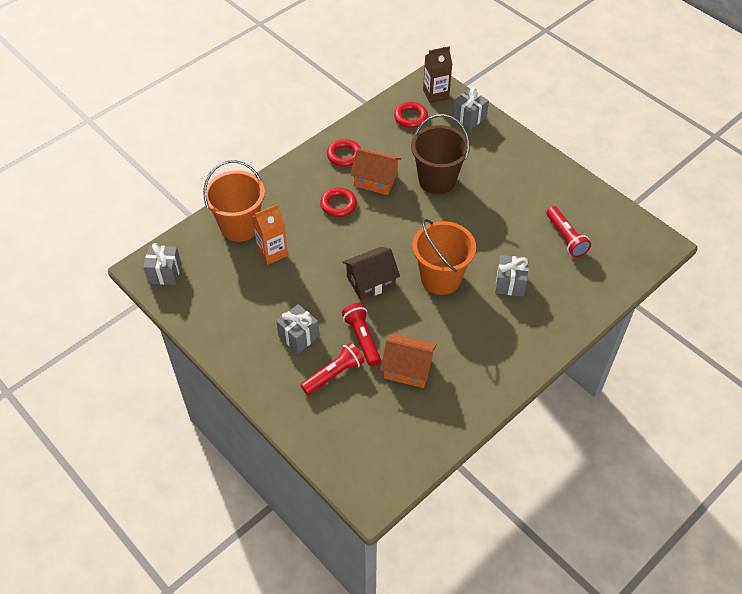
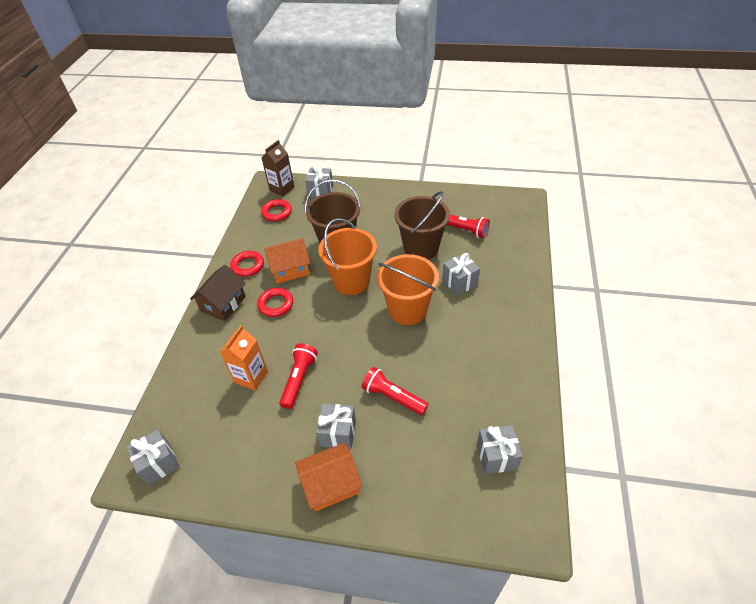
camera: 35 degrees left, 5 degrees down
orange bucket [203,160,265,242] -> orange bucket moved to [318,218,377,295]
red flashlight [301,342,364,395] -> red flashlight moved to [279,343,318,409]
brown house [342,247,400,300] -> brown house moved to [190,265,246,321]
orange house [380,333,437,388] -> orange house moved to [295,443,362,512]
none -> brown bucket [394,191,450,259]
none -> grey gift [477,425,523,474]

